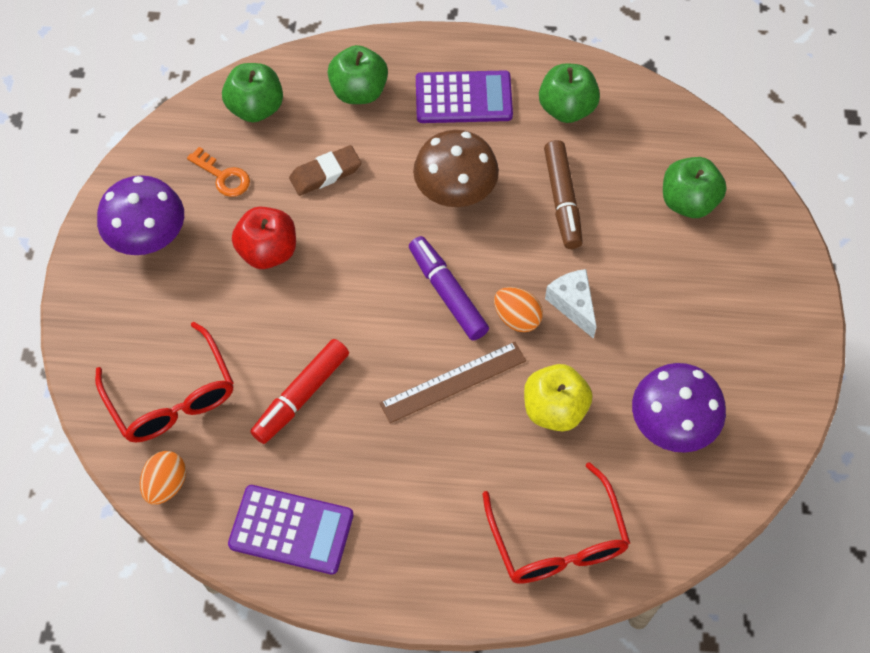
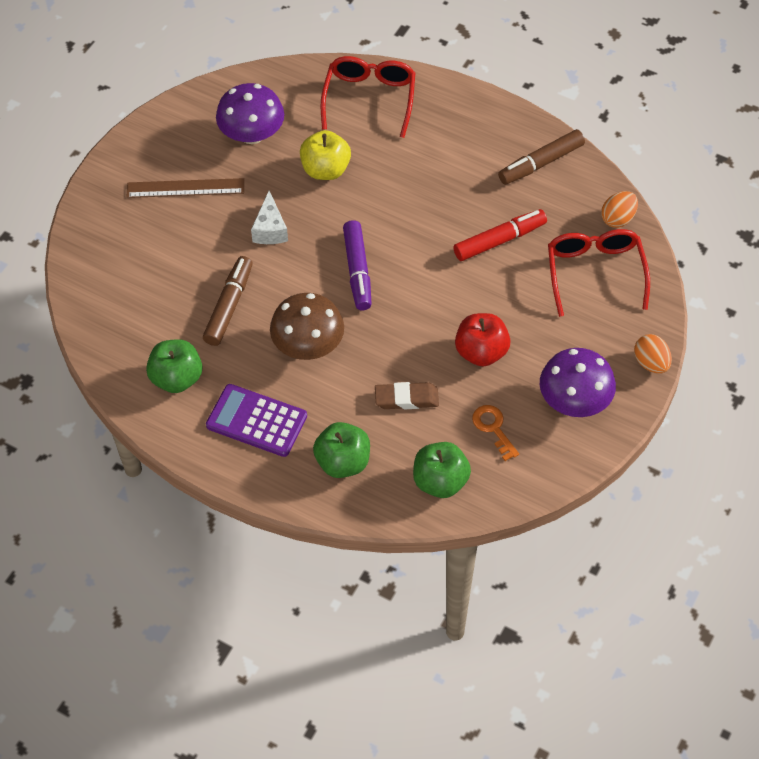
camera: 155 degrees left, 5 degrees down
purple calculator [228,485,354,575] -> brown marker [498,129,585,185]
brown ruler [379,342,526,423] -> brown ruler moved to [127,178,244,198]
orange egg [494,287,543,332] -> orange egg moved to [634,334,672,374]
green apple [663,157,727,218] -> none

